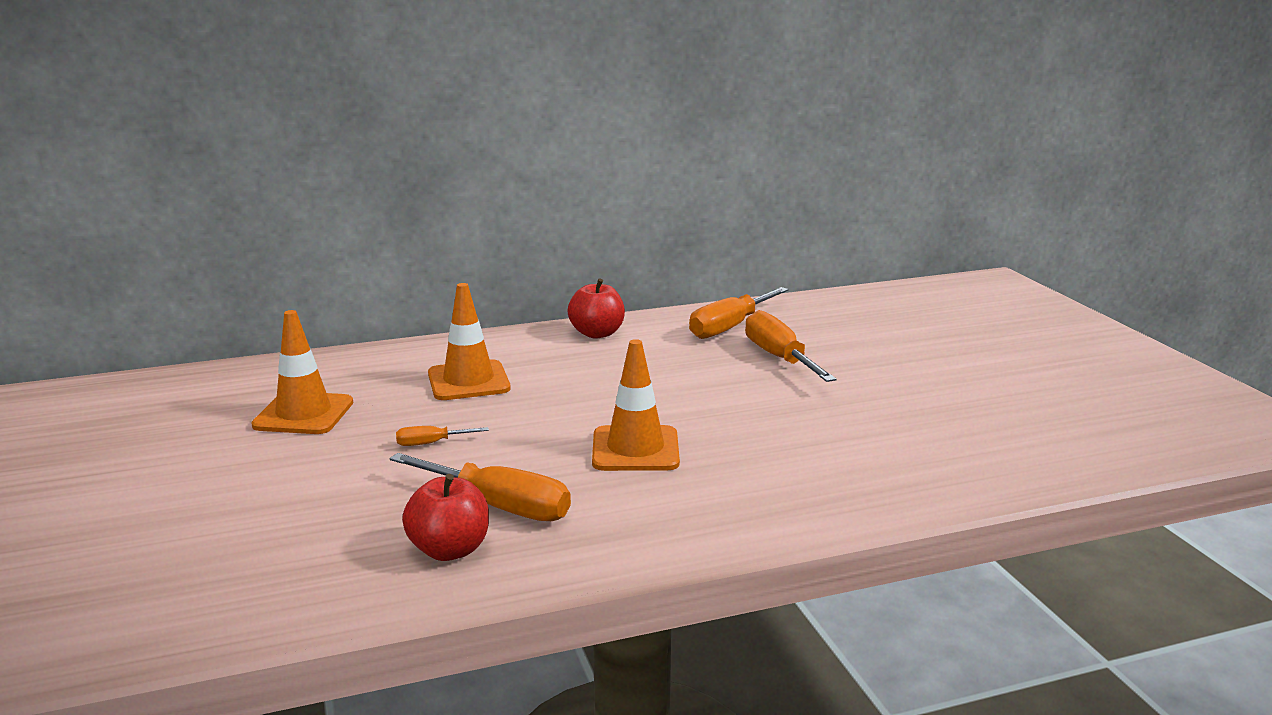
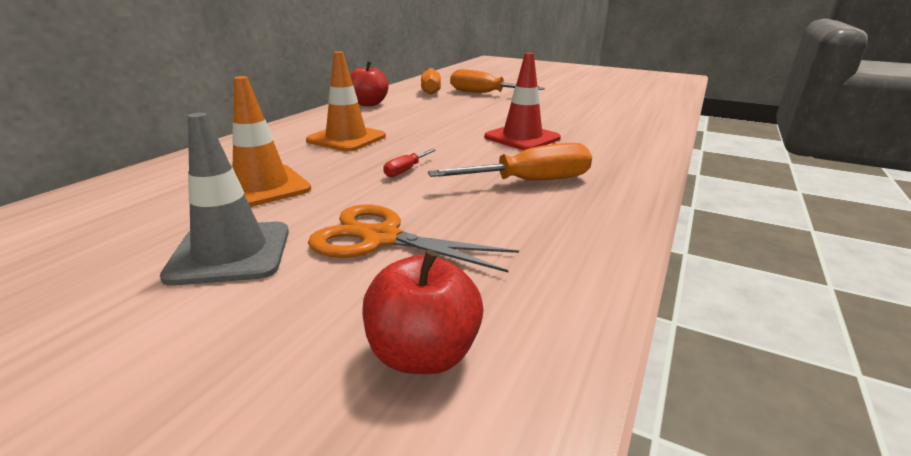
camera: 45 degrees left, 5 degrees up
orange screwdriver [396,426,489,446] -> red screwdriver [383,149,436,177]
red apple [402,474,489,561] -> red apple moved to [362,250,483,374]
orange traffic cone [592,339,680,471] -> red traffic cone [484,53,561,150]
none -> grey traffic cone [160,113,289,286]
none -> orange scissors [308,204,519,272]

